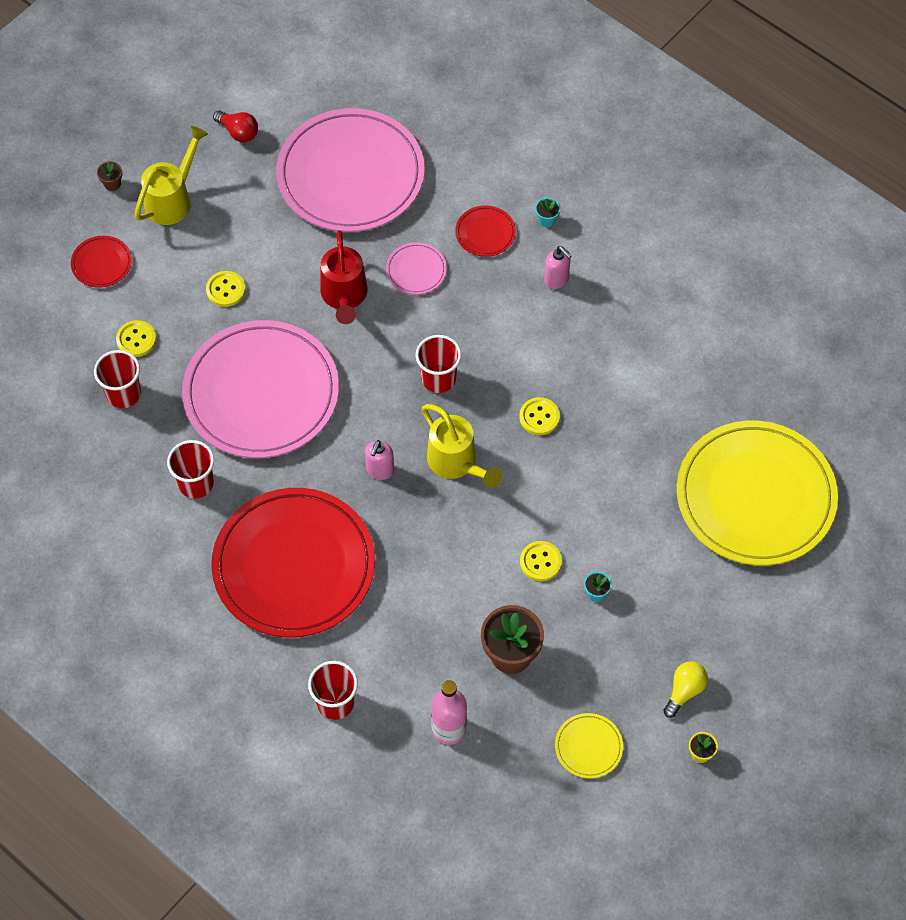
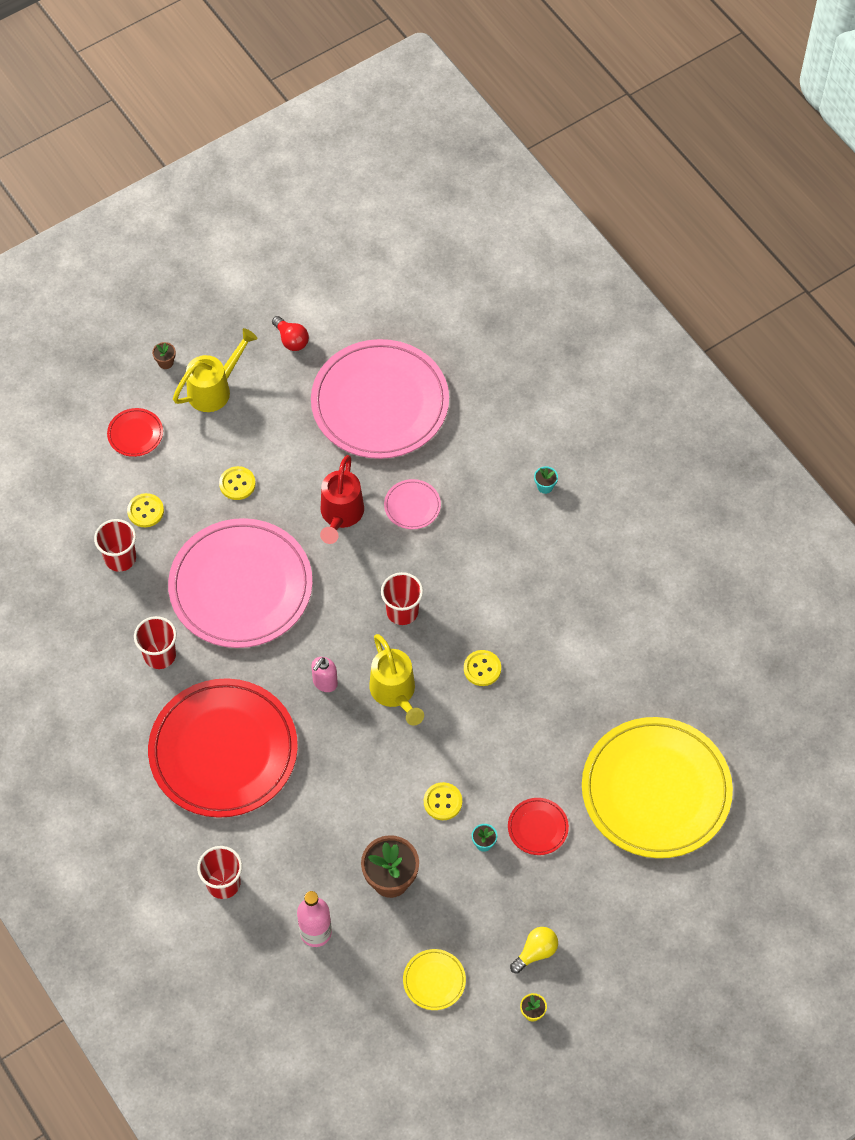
camera: 15 degrees right, 0 degrees up
red plate [455,205,516,257] -> red plate moved to [508,798,569,855]
pink soap dispenser [544,246,572,289] -> none

